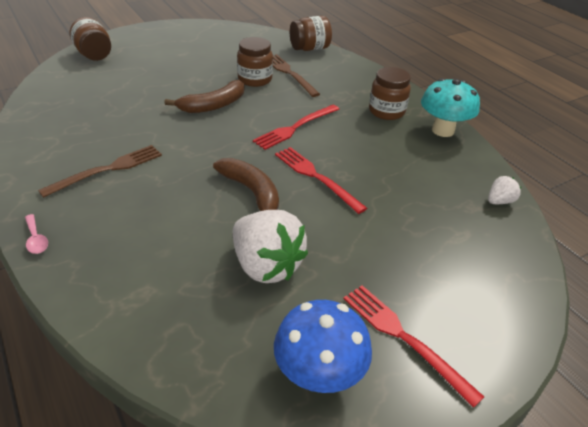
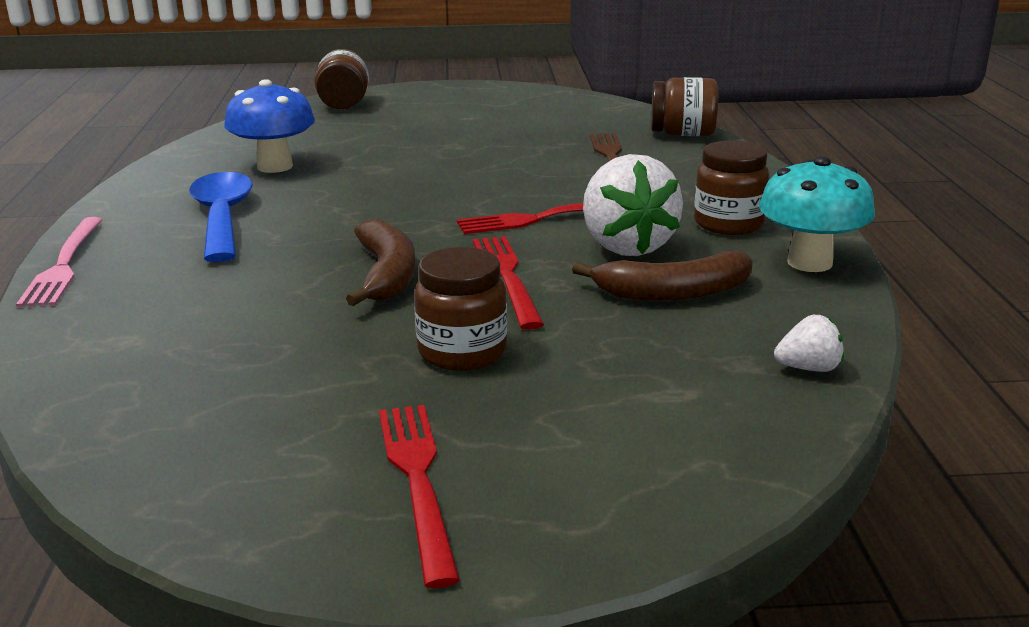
camera: 30 degrees right, 15 degrees down
pink spoon [25,214,48,254] -> pink fork [16,217,103,307]
brown fork [38,145,162,198] -> blue spoon [189,172,253,262]
brown banana [164,80,244,113] -> brown banana moved to [572,251,753,301]
white strawberry [233,210,308,283] -> white strawberry moved to [583,154,683,256]
brown jar [237,37,273,87] -> brown jar moved to [414,247,507,371]
blue mushroom [274,300,372,393] -> blue mushroom moved to [224,79,315,173]

